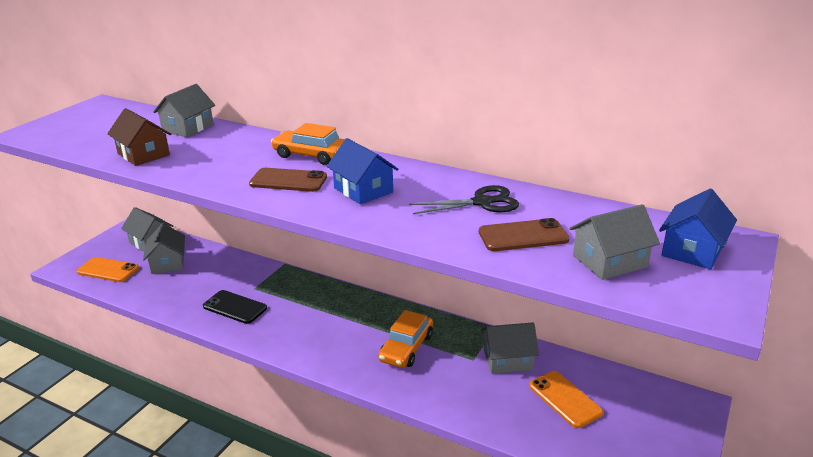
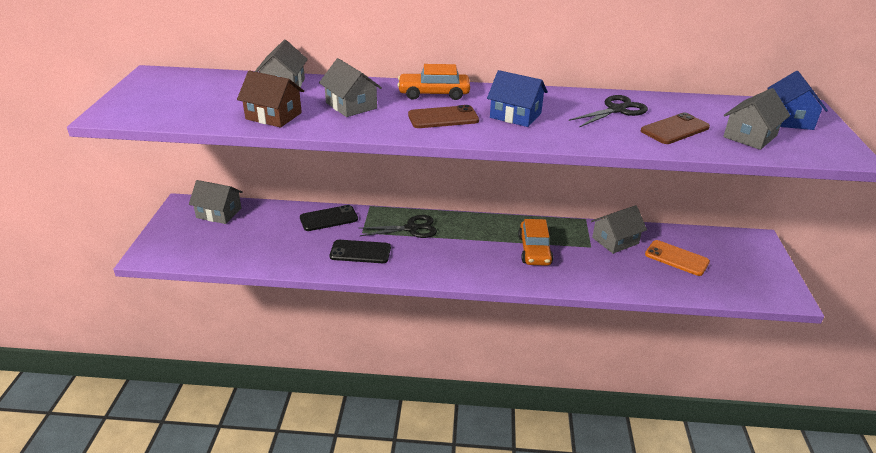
camera: 25 degrees left, 5 degrees up
orange phone [77,257,139,282] -> none
grey house [143,223,185,274] -> grey house moved to [319,58,382,117]
none -> black phone [300,205,358,231]
none -> black scissors [360,215,437,238]

